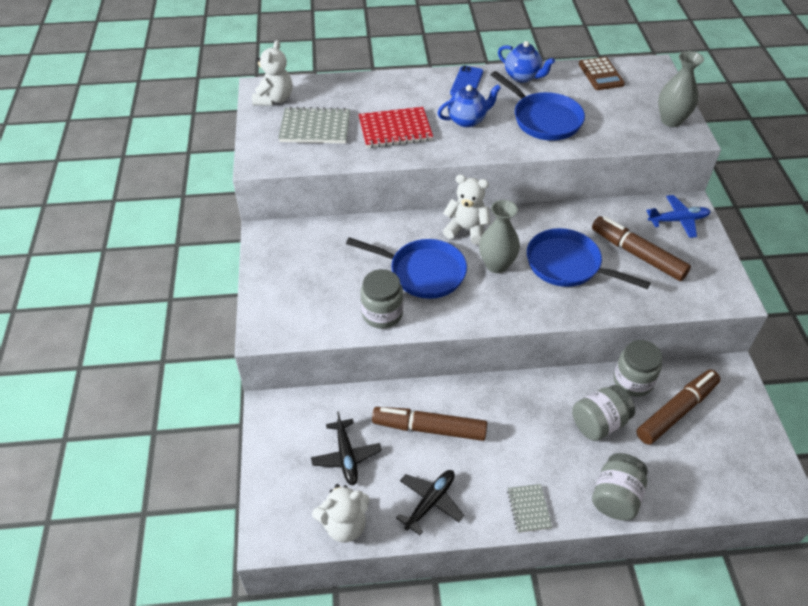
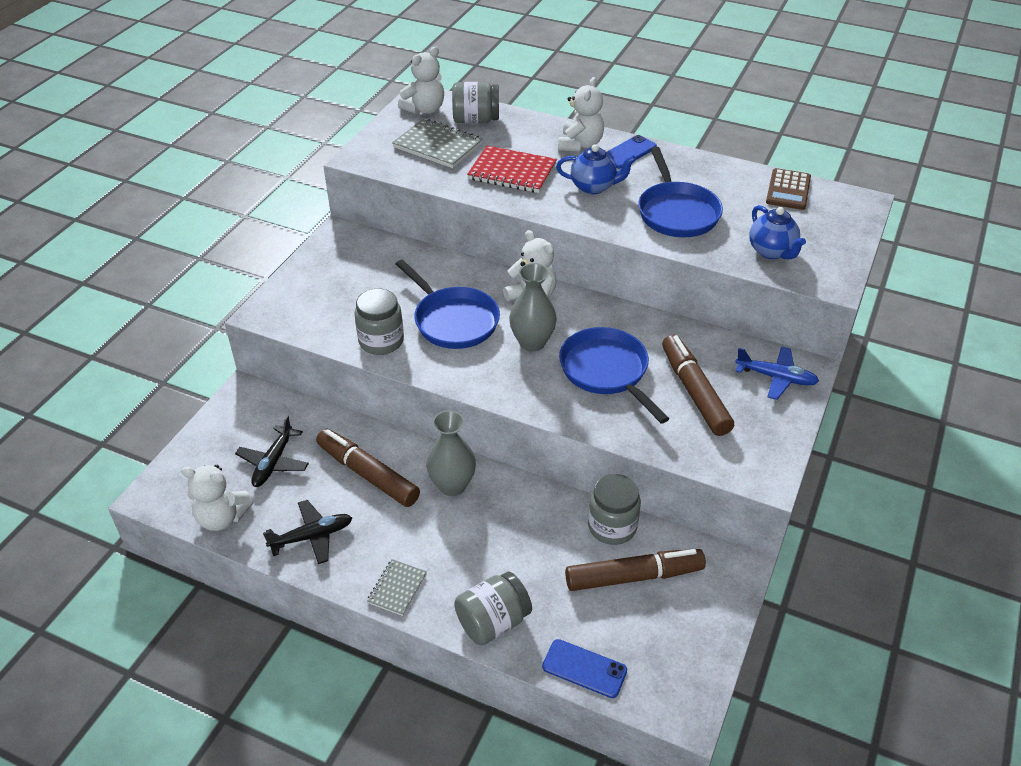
camera: 30 degrees right, 5 degrees down
blue teapot [498,41,555,83] -> blue teapot moved to [749,205,806,259]
grey jar [572,385,635,441] -> grey jar moved to [452,82,499,123]
grey vase [658,51,704,127] -> grey vase moved to [426,410,476,496]
none -> blue phone [542,639,627,698]
none -> white teddy bear [558,77,604,151]

